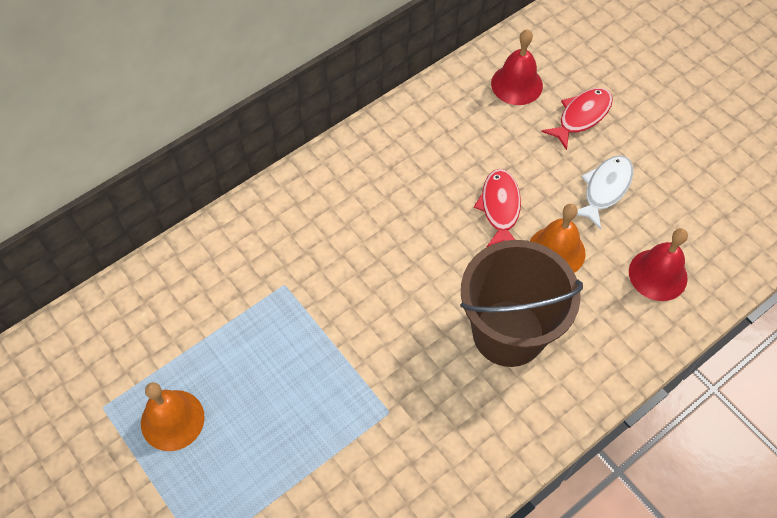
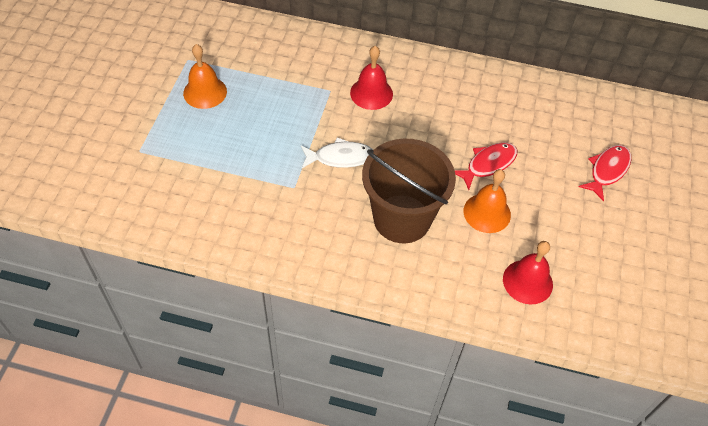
camera: 50 degrees right, 5 degrees down
red bell [491,29,543,105] -> red bell moved to [350,46,393,110]
red fish [541,88,613,150] -> red fish turned 60 degrees counterclockwise [579,145,631,201]
white fish [577,155,633,230] -> white fish moved to [301,137,373,168]

